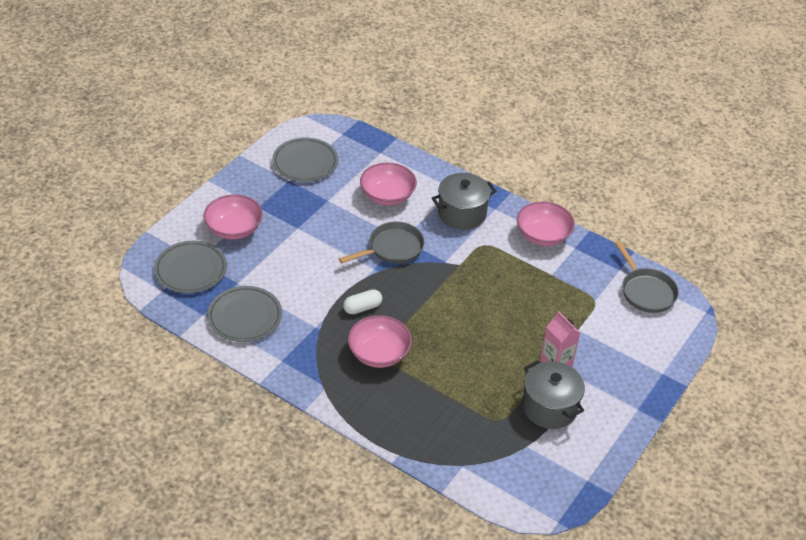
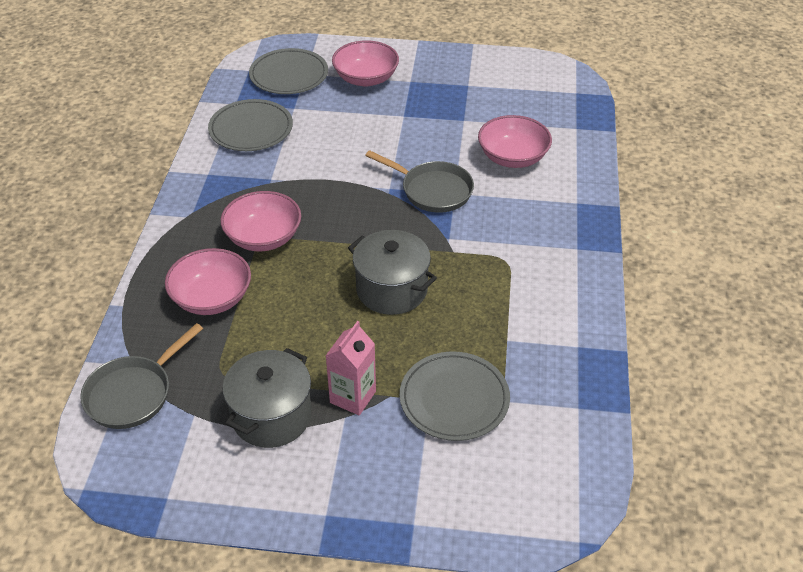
camera: 65 degrees right, 0 degrees up
grey plate [272,137,338,182] -> grey plate moved to [400,351,510,441]
white capsule [343,289,382,314] -> none
grey pot [432,173,496,230] -> grey pot moved to [348,230,437,315]
pink bowl [517,201,575,246] -> pink bowl moved to [165,248,251,315]
grey pan [615,241,679,313] -> grey pan moved to [80,323,203,429]

